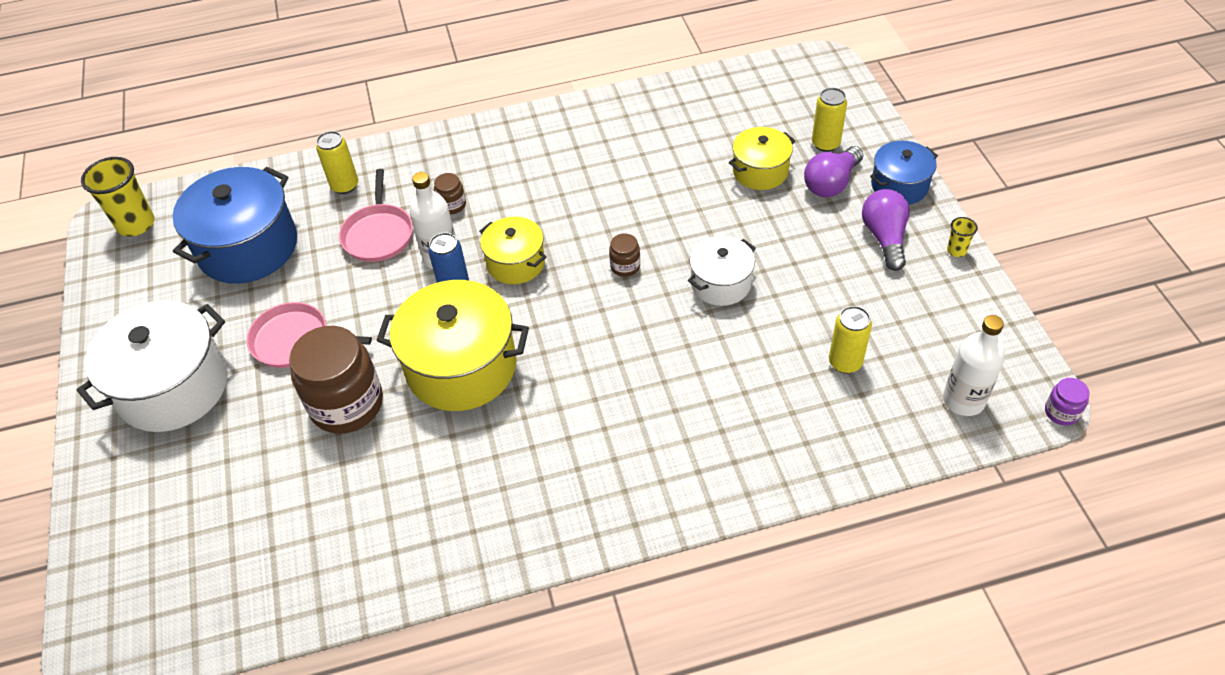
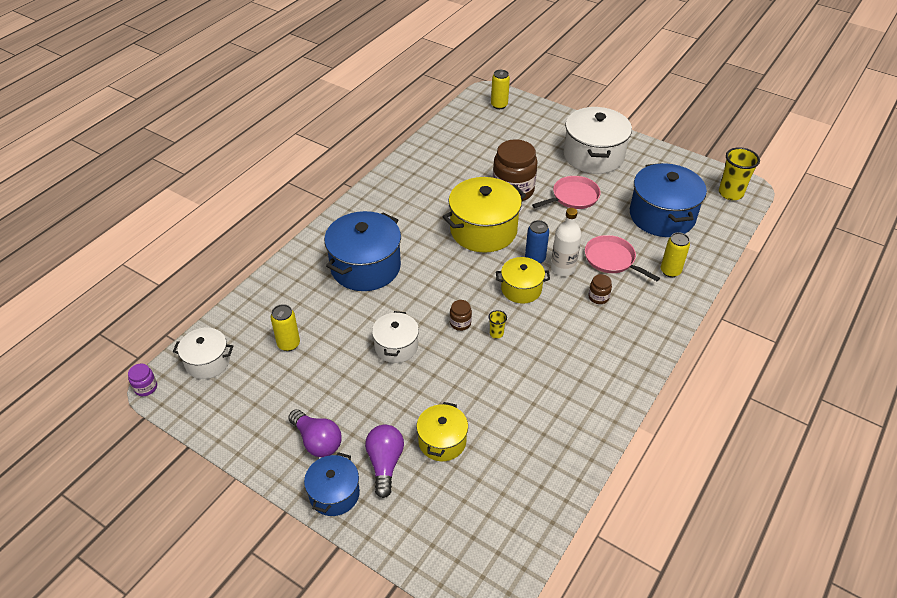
camera: 135 degrees right, 5 degrees down
yellow can [812,88,847,152] -> yellow can moved to [491,70,510,109]
white bottle [943,315,1005,416] -> white pot [173,328,233,379]
yellow cup [947,217,978,257] -> yellow cup moved to [489,310,507,339]
none -> blue pot [324,211,401,291]

